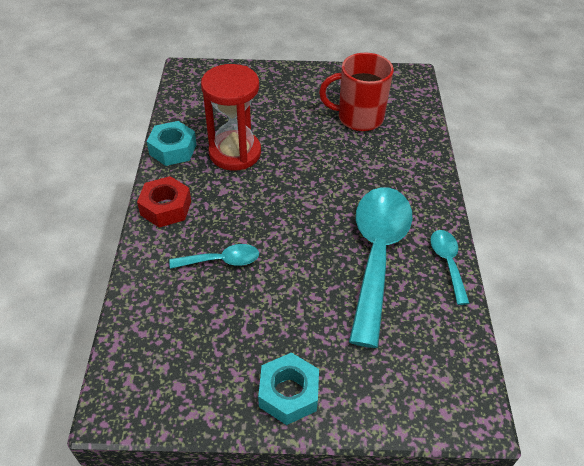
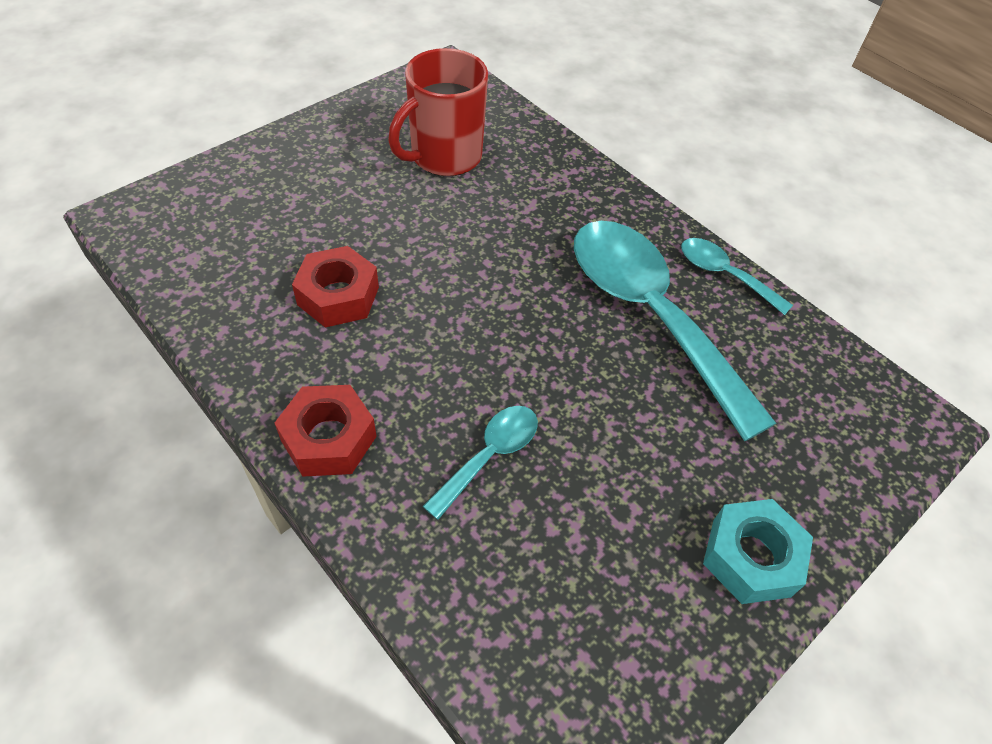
camera: 45 degrees left, 5 degrees up
turquoise nut [147,121,197,166] -> none
red hourglass [201,64,261,171] -> red nut [292,246,379,328]

